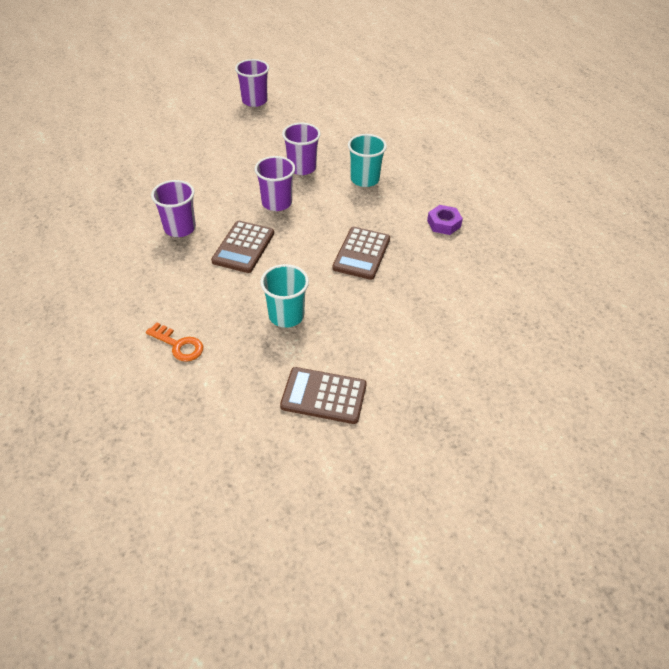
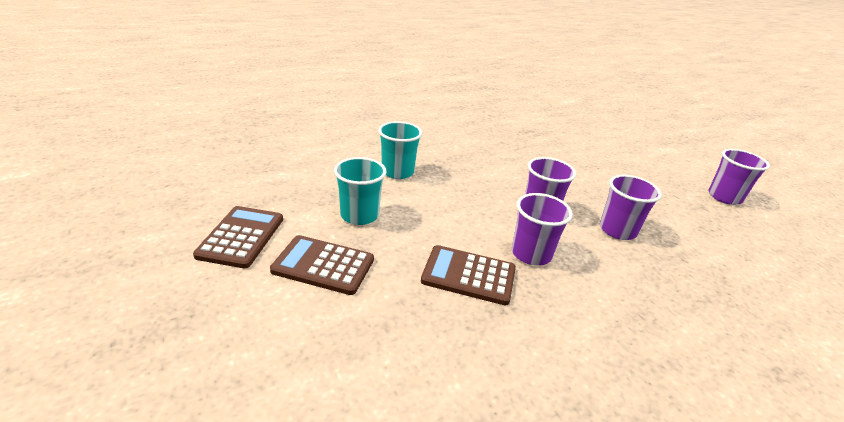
camera: 85 degrees right, 15 degrees down
orange key [146,322,204,362] -> none
purple cup [151,180,196,237] -> purple cup moved to [512,193,573,266]
brown calculator [211,221,274,273] -> brown calculator moved to [270,235,374,295]
turquoise cup [348,134,387,187] -> turquoise cup moved to [378,121,423,179]
purple nut [427,205,463,235] -> none

